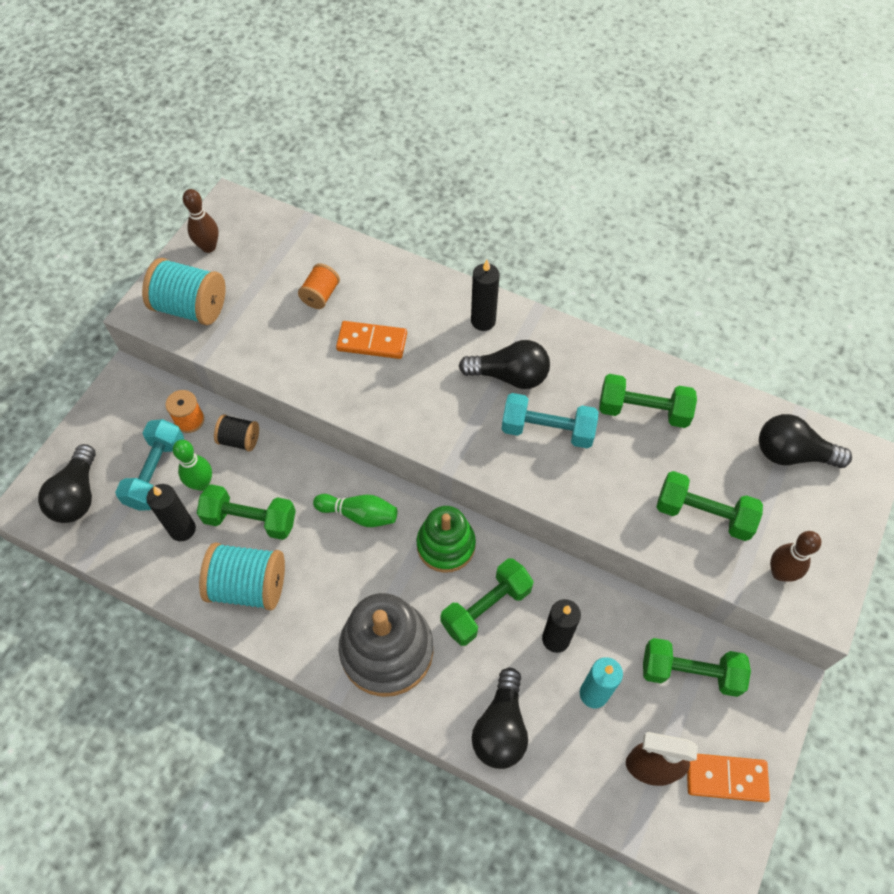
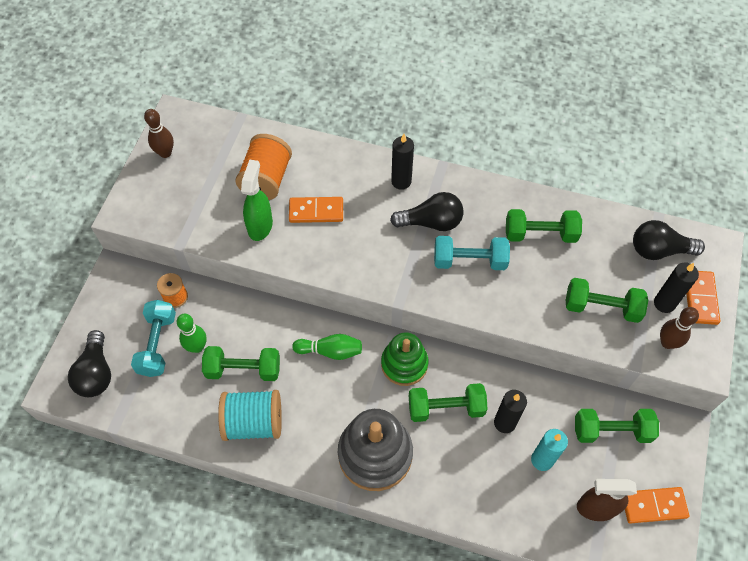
camera: 10 degrees left, 0 degrees up
turquoise spool [142,258,225,325] -> none
black candle [146,484,196,541] -> black candle moved to [654,263,699,313]
black spool [214,414,259,451] -> none
orange spool [298,263,340,309] -> orange spool [235,134,292,200], size x1.77
green dumbbell [440,558,534,646] -> green dumbbell turned 45 degrees clockwise [409,383,488,422]
black light bulb [472,668,528,769] -> none
none -> green spray bottle [241,160,273,241]
none -> orange domino [687,271,720,325]

